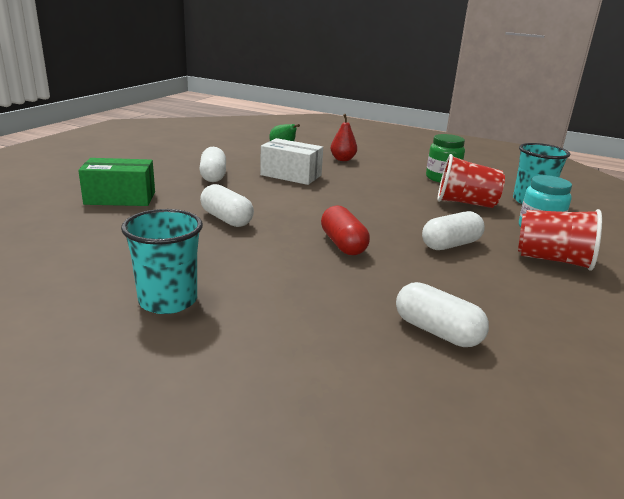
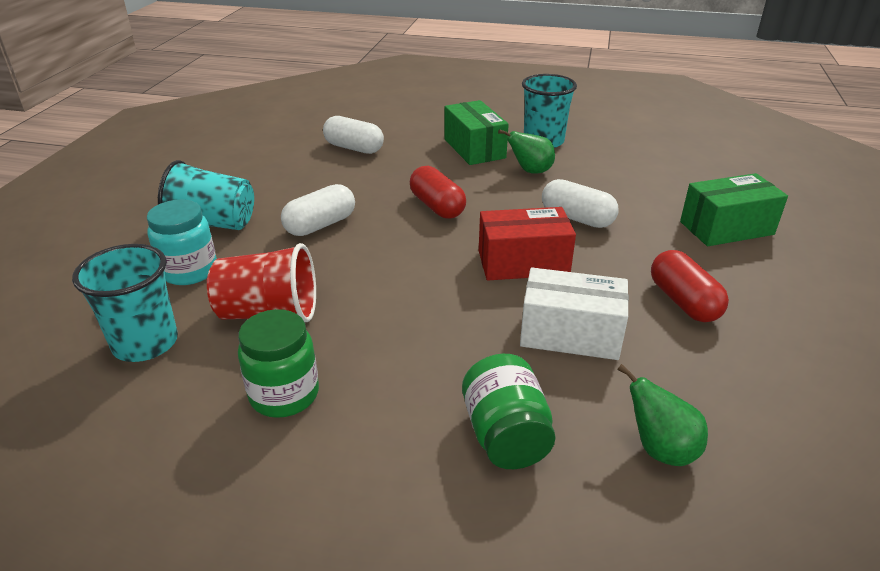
camera: 170 degrees right, 10 degrees up
white capsule [199,147,226,182] -> red capsule [651,250,729,322]
red pear [330,114,357,161] -> green jar [462,354,555,469]
red cup [518,209,602,271] -> turquoise cup [158,160,254,230]
none -> green box [444,100,509,165]
none -> red box [479,207,576,280]
none -> green pear [498,129,555,174]

